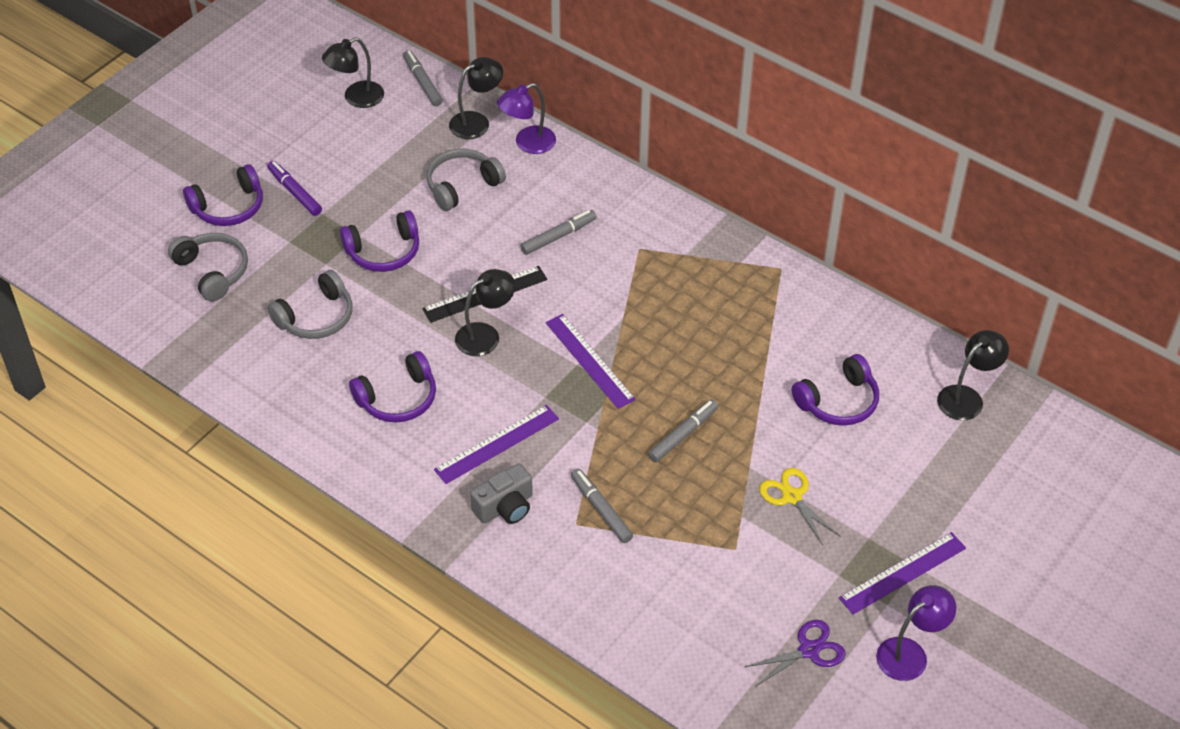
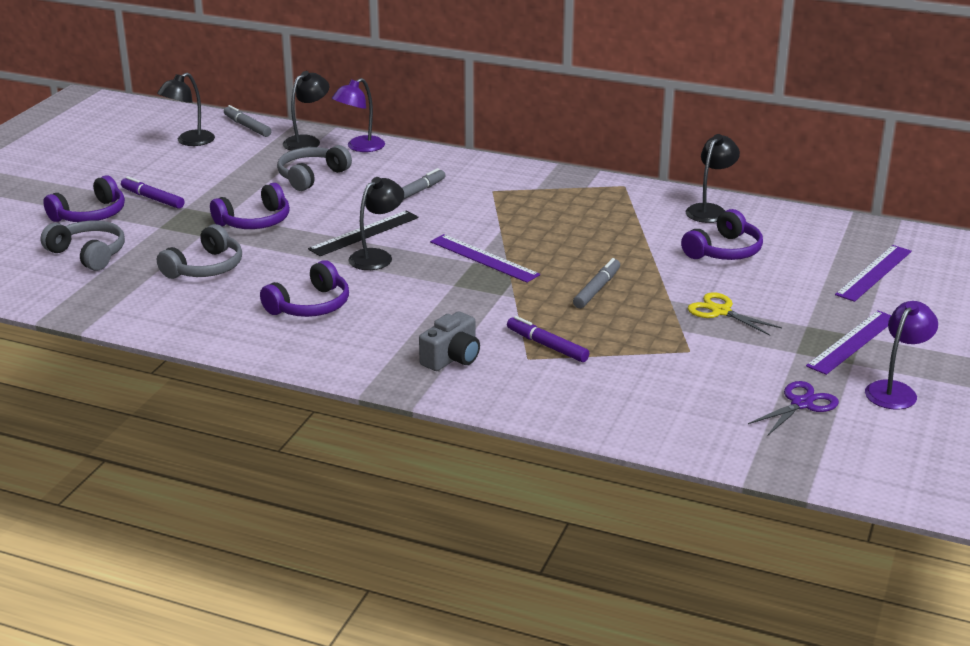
camera: 15 degrees left, 20 degrees down
purple ruler [434,405,559,484] -> purple ruler moved to [835,245,912,302]
grey marker [571,469,633,543] -> purple marker [507,316,589,362]
black lamp [937,330,1009,421] -> black lamp moved to [685,134,740,223]

